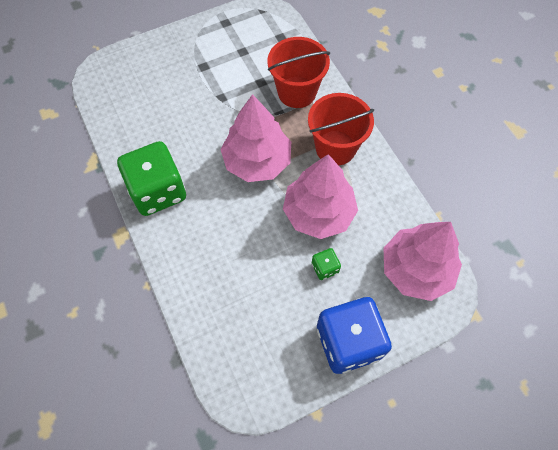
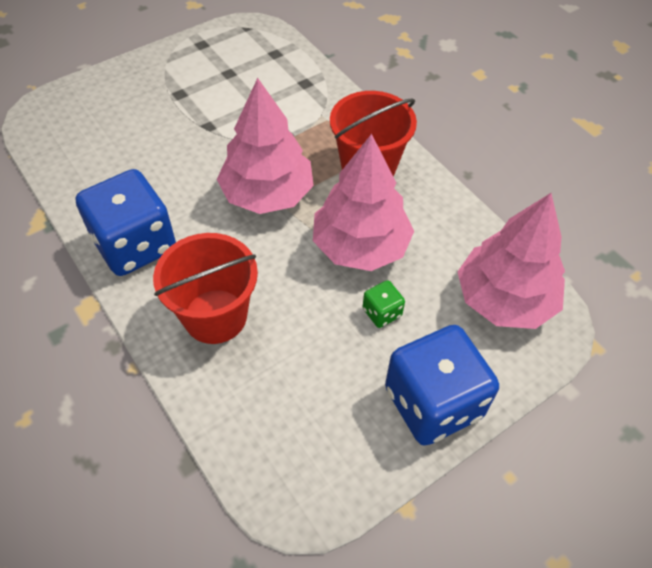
camera: 10 degrees left, 10 degrees down
green dice [117,141,186,216] -> blue dice [75,169,176,276]
red bucket [268,37,330,108] -> red bucket moved to [153,233,258,344]

